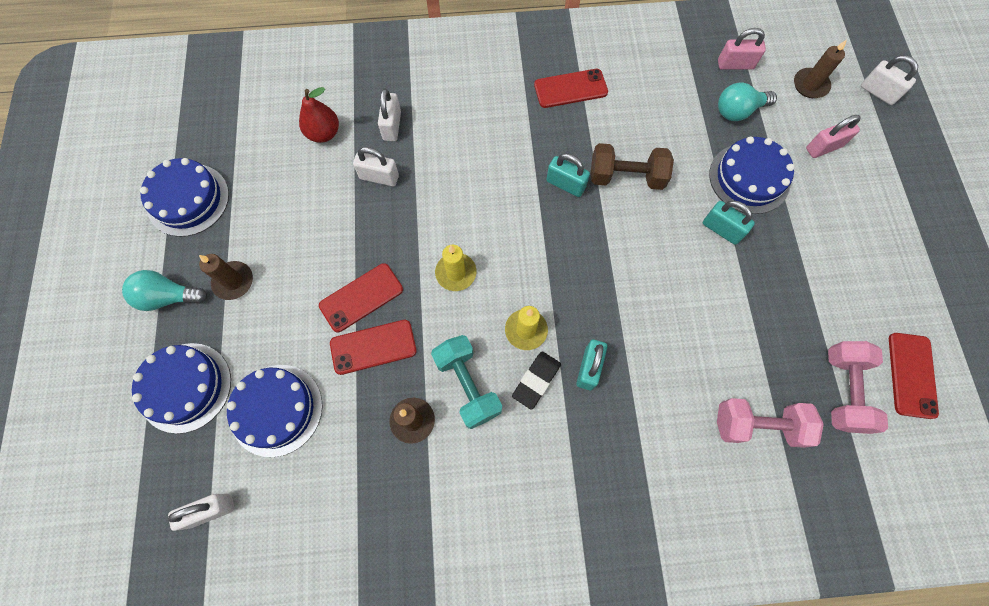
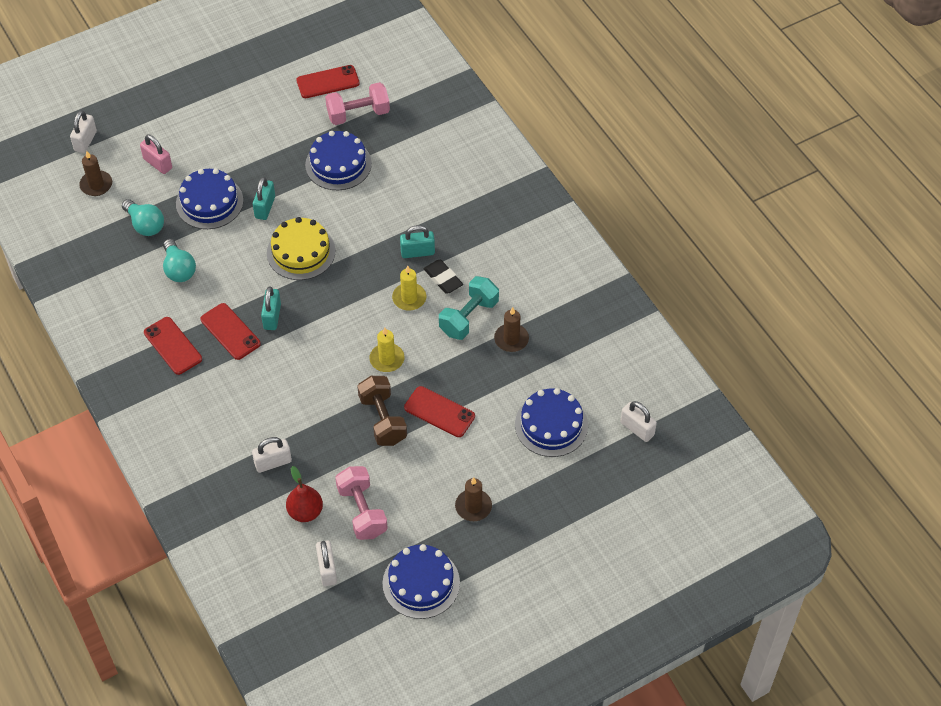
camera: 115 degrees left, 15 degrees down
turquoise light bulb [122,270,207,311] -> turquoise light bulb moved to [163,239,196,282]
blue cake [132,343,231,434] -> blue cake moved to [305,131,372,190]
red phone [330,320,417,375] -> red phone moved to [200,303,261,360]
white padlock [353,147,399,186] -> white padlock moved to [316,540,337,586]
black eraser [512,352,561,410] -> black eraser turned 45 degrees clockwise [424,260,463,294]
brown dumbbell [591,143,674,190] -> brown dumbbell moved to [357,376,407,446]
pink dumbbell [717,398,824,448] -> pink dumbbell moved to [335,466,388,540]
pink padlock [718,28,766,70] -> none
none -> yellow cake [267,217,335,280]

